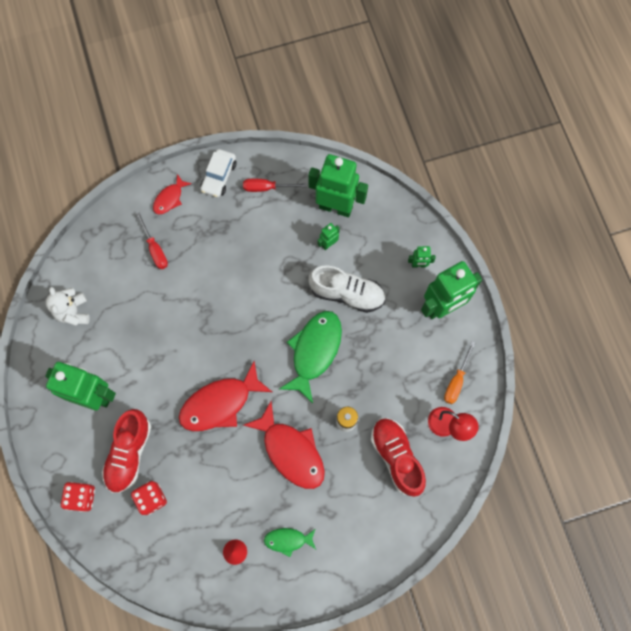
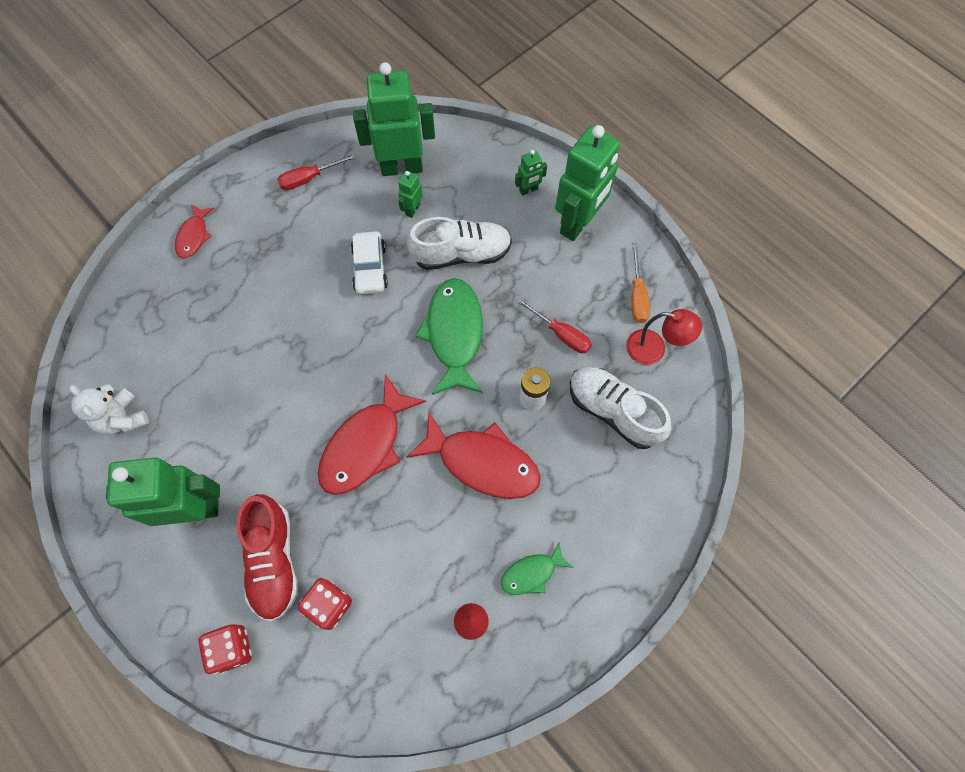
camera: 25 degrees left, 5 degrees down
red screwdriver [136,213,168,269] -> red screwdriver moved to [516,297,592,353]
white car [201,149,237,197] -> white car moved to [351,231,388,294]
red shoe [371,418,426,497] -> white shoe [570,367,671,449]

